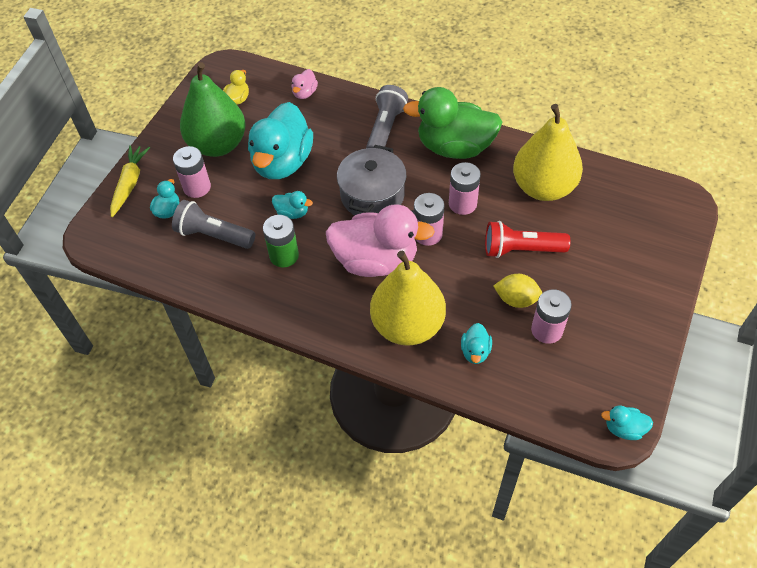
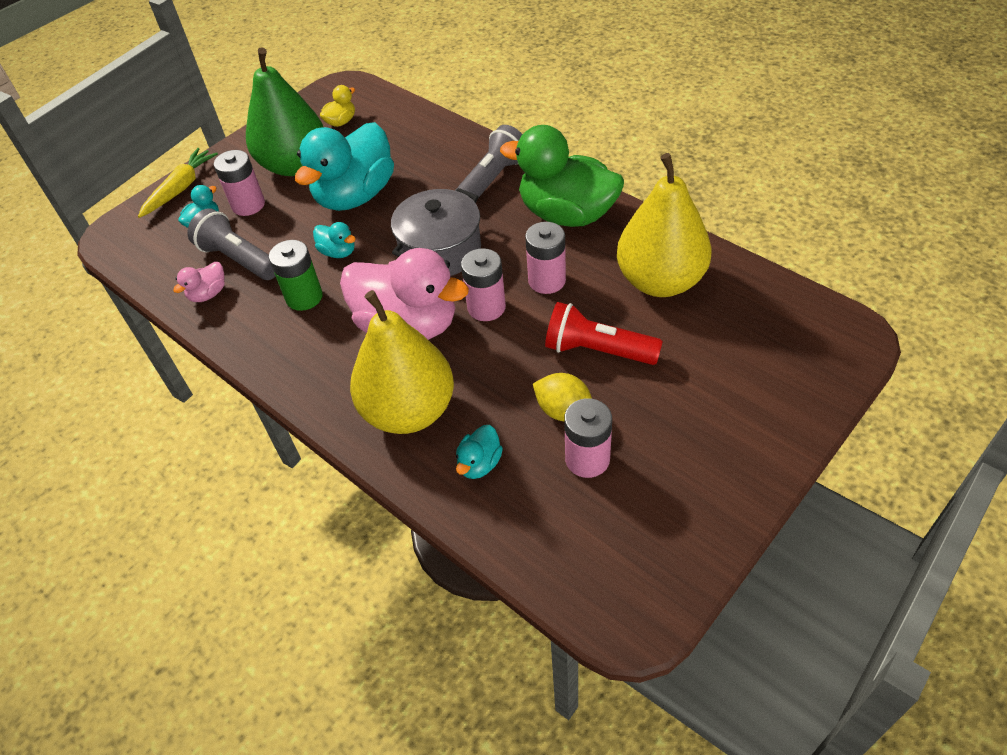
camera: 20 degrees right, 5 degrees down
pink duck [292,69,318,99] -> pink duck moved to [173,262,225,302]
turquoise duck [601,405,653,440] -> none

